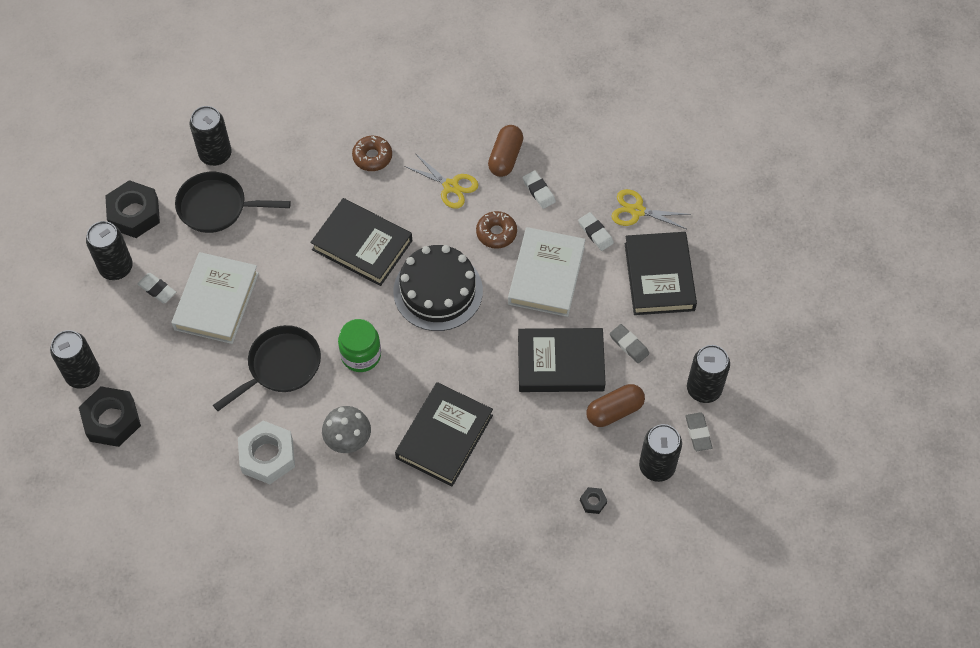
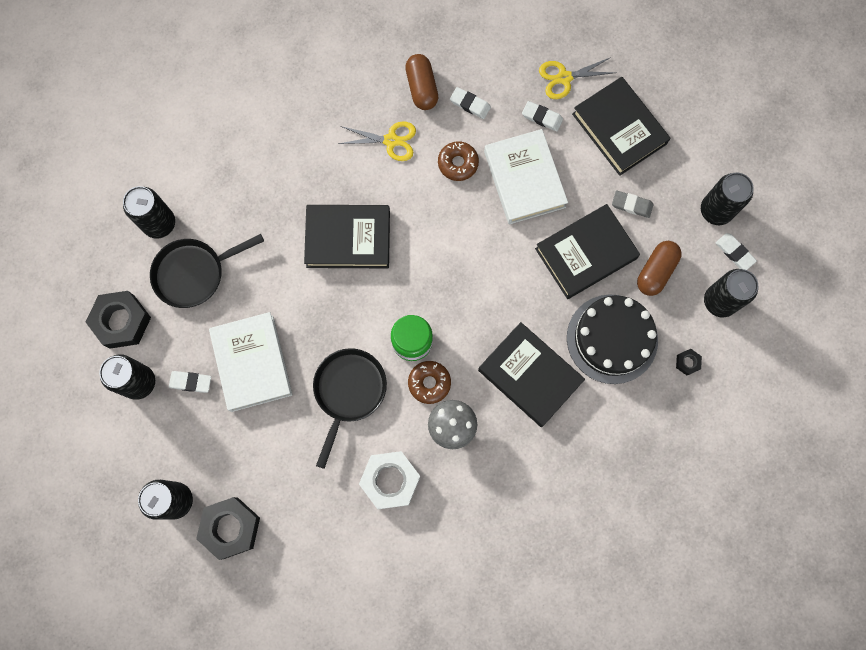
camera: 30 degrees left, 15 degrees up
brown donut [352,136,392,171] -> brown donut moved to [408,361,451,404]
black cake [393,245,483,331] -> black cake moved to [567,294,658,384]
black book [395,382,493,486] -> black book turned 45 degrees counterclockwise [478,322,585,427]
grey eraser [685,412,712,451] -> white eraser [716,233,757,270]

